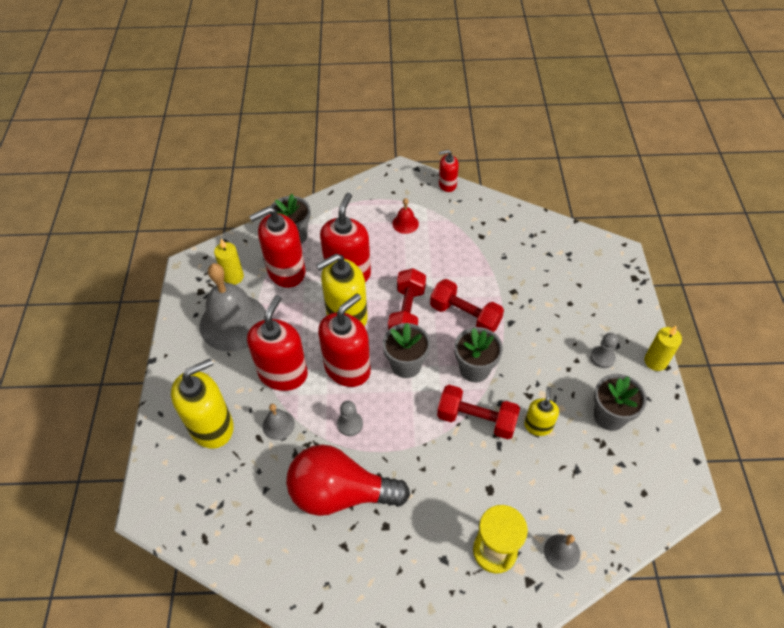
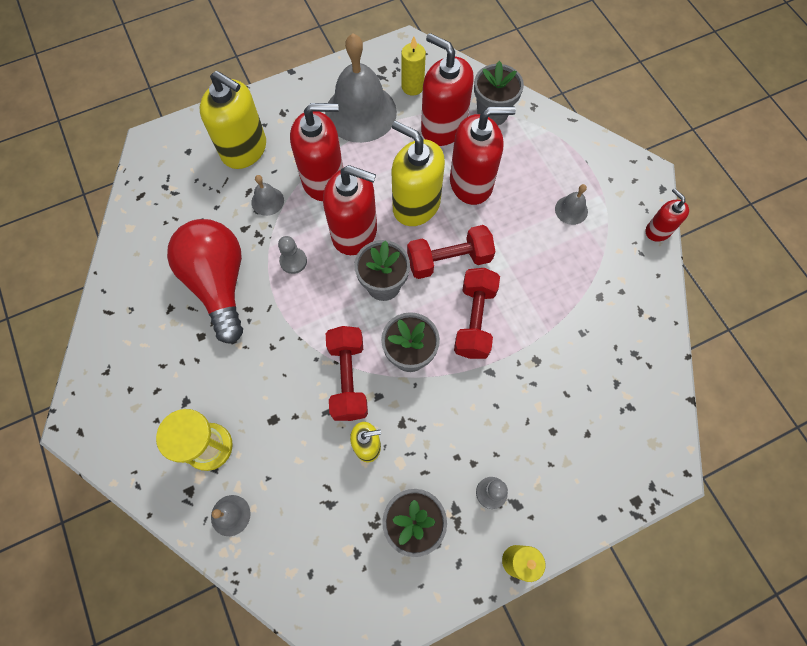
camera: 65 degrees right, 15 degrees up
red bell [392,198,419,234] -> grey bell [555,184,588,225]

